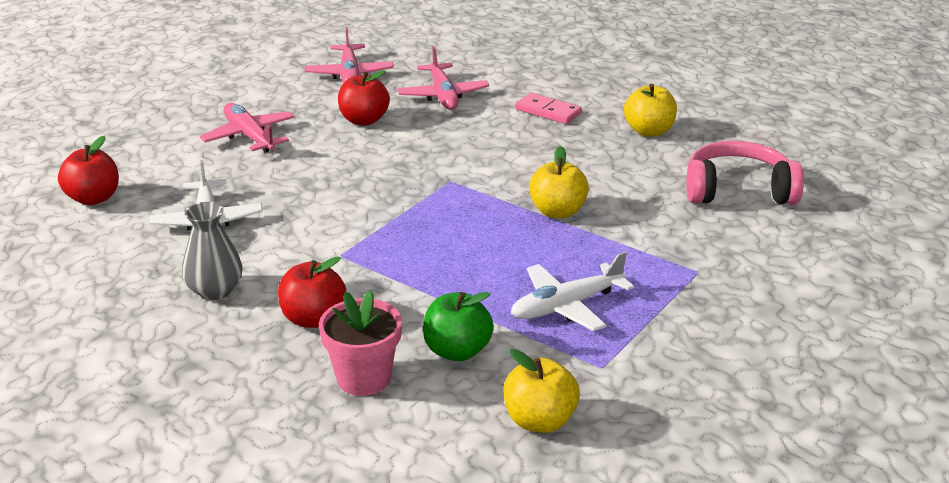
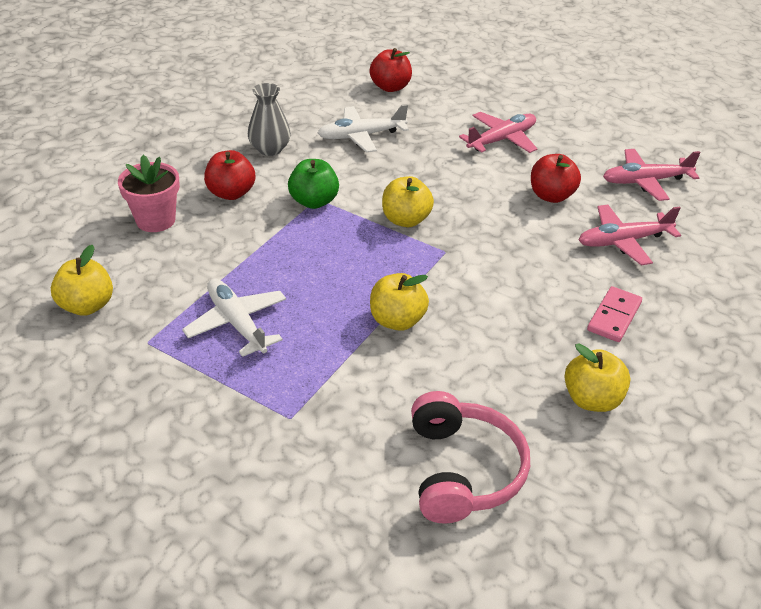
camera: 85 degrees right, 10 degrees up
green apple [423,292,494,361] -> green apple moved to [288,159,339,209]
none -> yellow apple [382,176,434,227]

